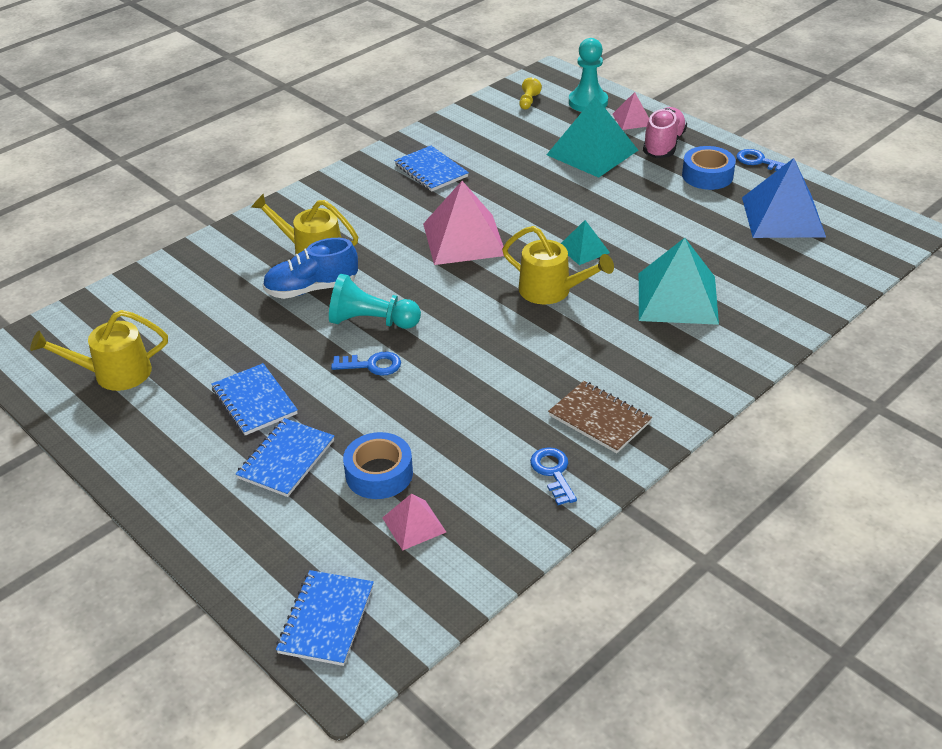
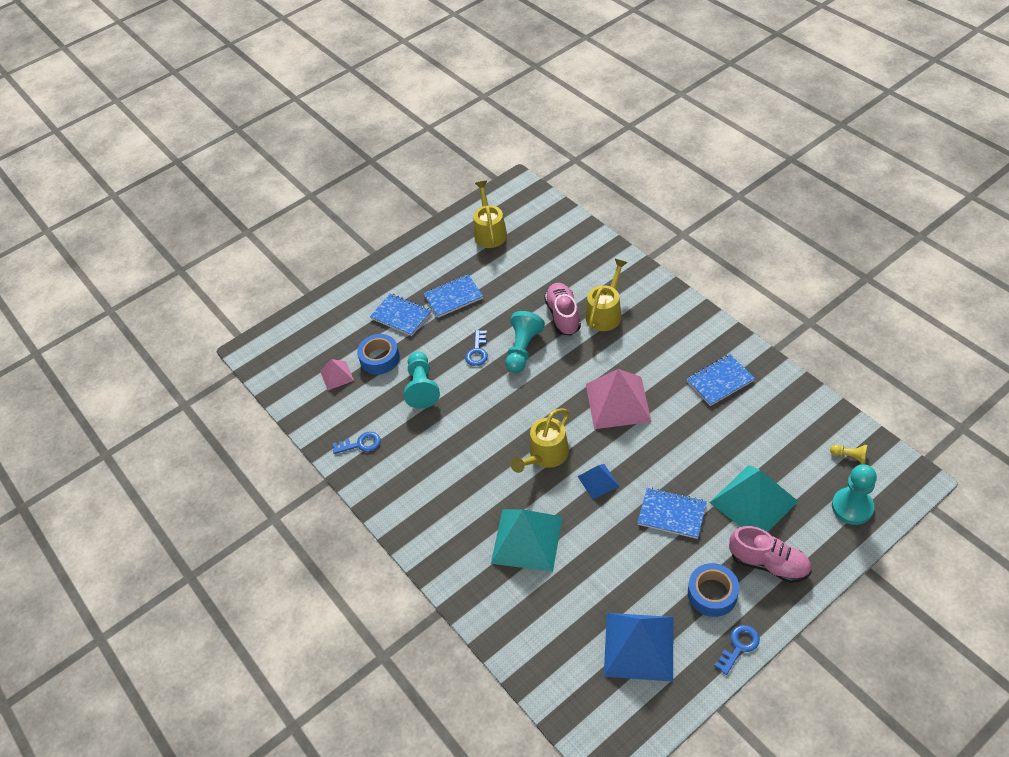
camera: 100 degrees right, 10 degrees up
blue shoe [262,238,358,299] -> pink shoe [544,283,581,335]
blue notebook [276,570,374,666] -> blue notebook moved to [637,488,707,539]
brown notebook [548,381,652,453] -> none
turquoise pyramid [561,220,610,265] -> blue pyramid [577,464,620,499]
pink pyramid [612,92,649,130] -> none
none -> turquoise pawn [404,351,440,409]

